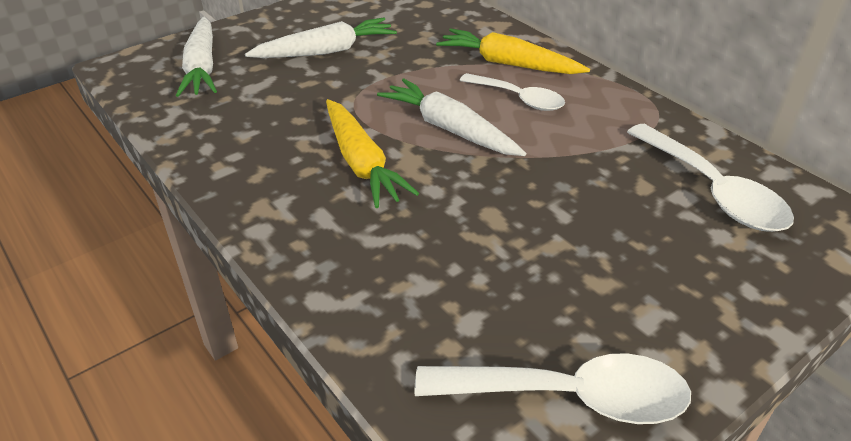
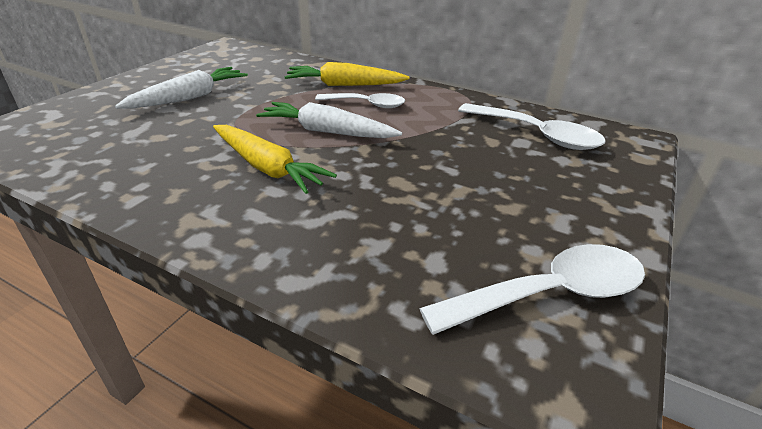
camera: 25 degrees left, 5 degrees down
white carrot [176,17,217,97] -> none

